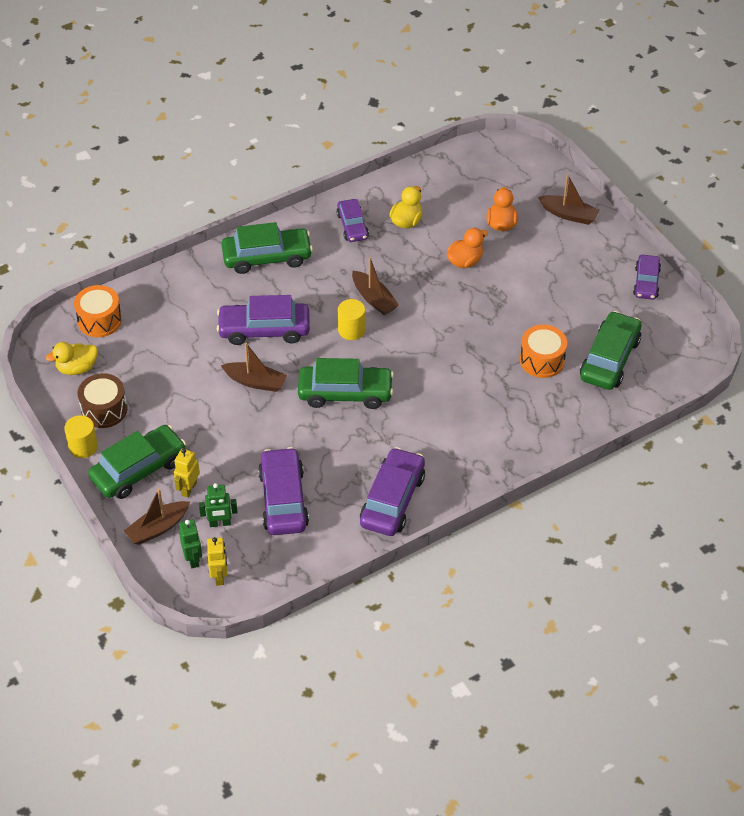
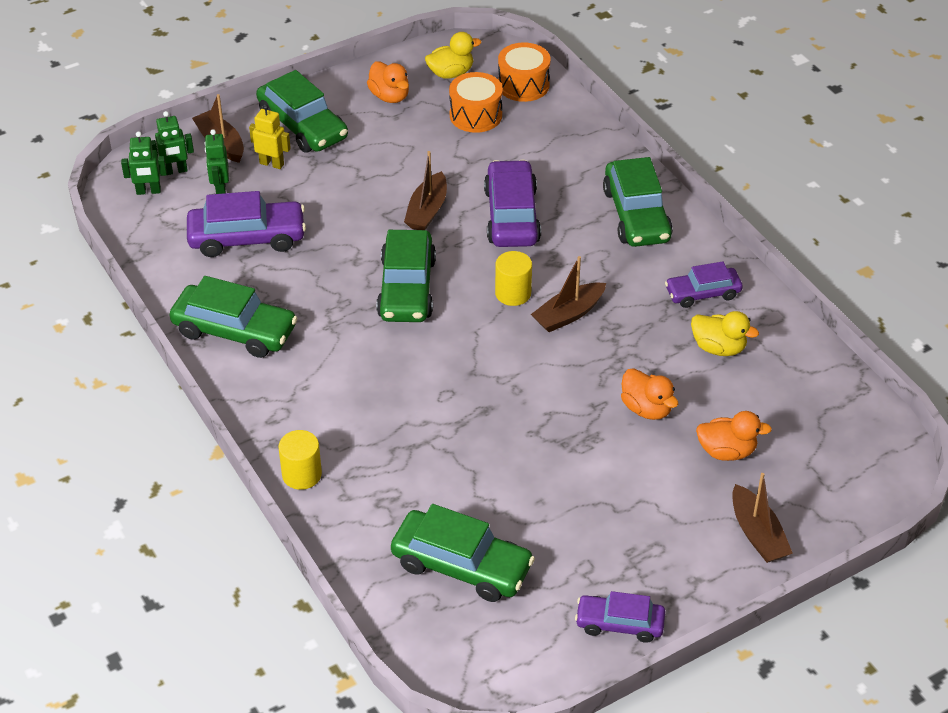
camera: 90 degrees right, 5 degrees down
yellow duck [46,342,98,375] -> yellow duck turned 90 degrees clockwise [425,32,481,79]
yellow cylinder [64,415,98,458] -> yellow cylinder moved to [278,430,322,490]
brown drum [78,373,128,428] -> orange duck [367,61,409,103]
yellow robot [207,537,227,586] -> green robot [121,131,167,195]
purple car [360,447,425,536] -> green car [170,276,297,358]
orange drum [520,325,567,378] -> orange drum moved to [449,72,503,133]
brown boat [538,174,600,225] -> brown boat turned 45 degrees counterclockwise [732,473,793,563]

